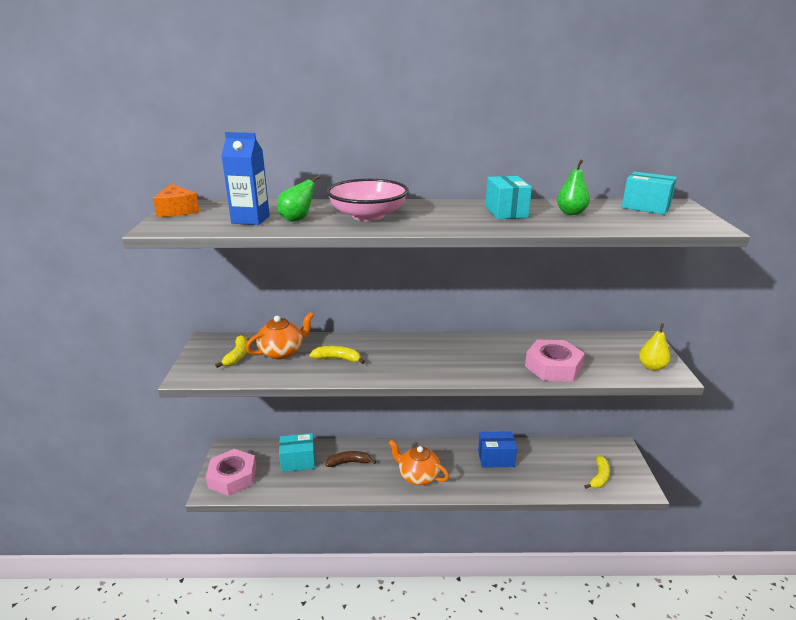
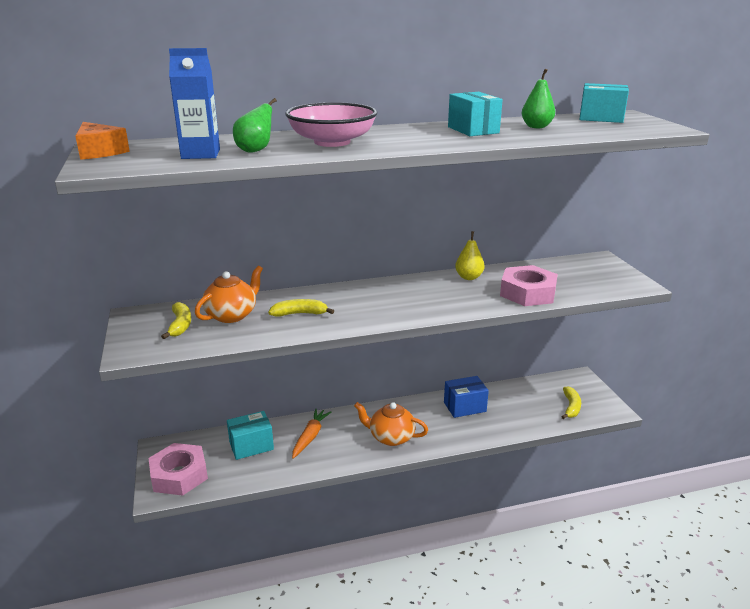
camera: 15 degrees left, 0 degrees up
brown banana [325,451,376,467] -> orange carrot [292,409,331,459]
yellow pear [639,323,671,371] -> yellow pear moved to [455,231,485,280]

